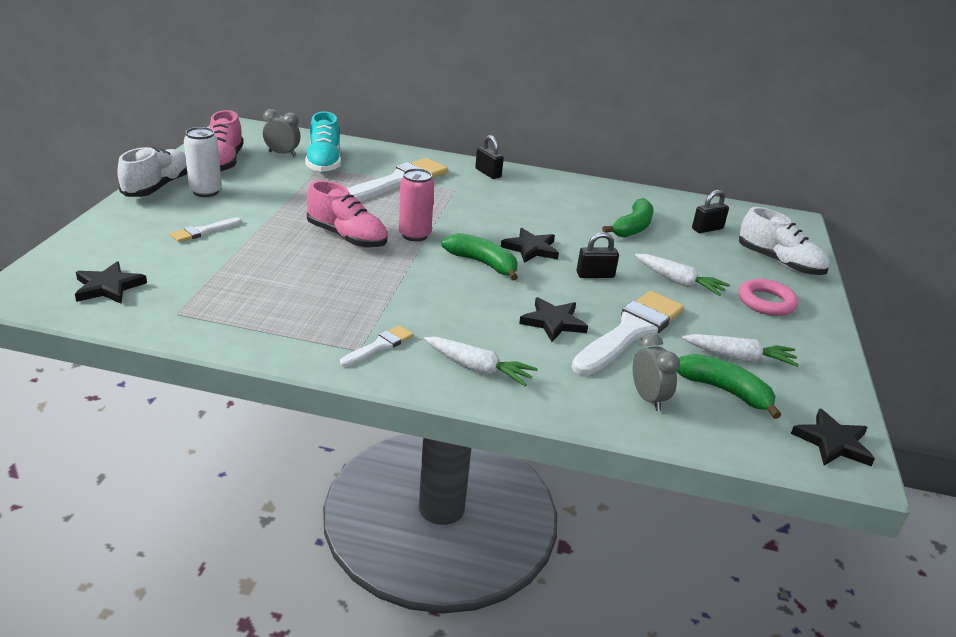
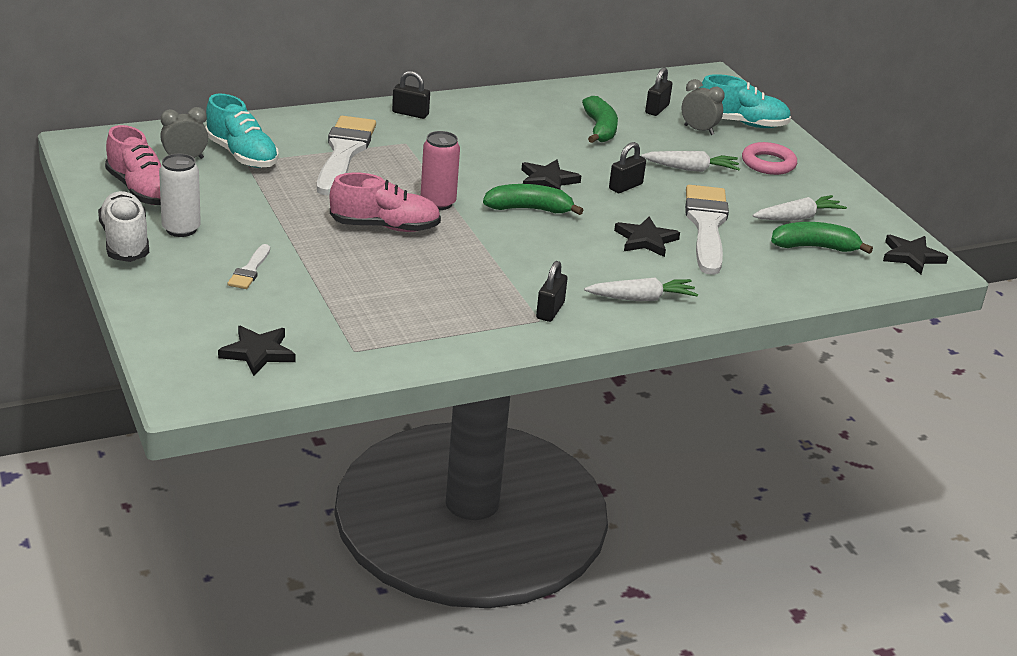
camera: 35 degrees left, 0 degrees up
white brush [340,325,413,367] -> black padlock [536,261,568,322]
grey clock [633,333,680,411] -> grey clock moved to [681,79,725,135]
white shoe [739,207,830,275] -> turquoise shoe [699,74,791,128]

